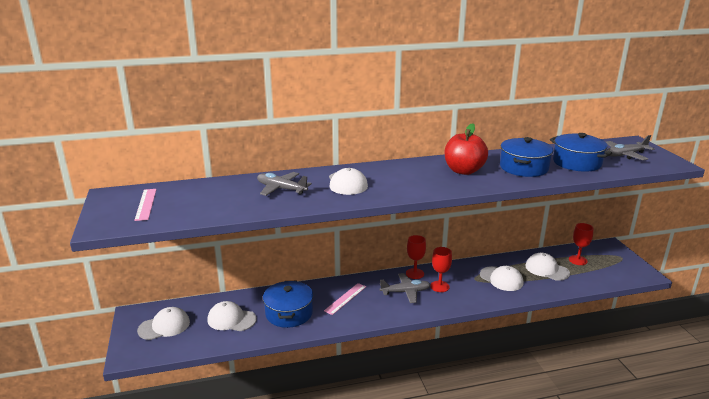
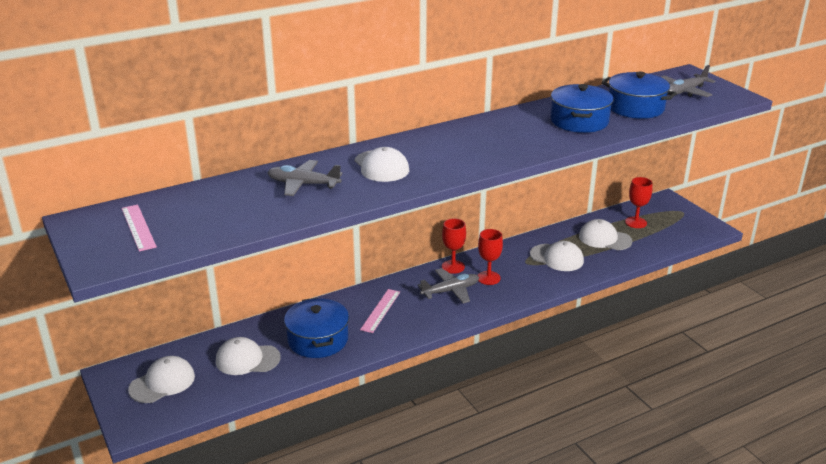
camera: 15 degrees left, 5 degrees up
red apple [445,123,488,175] -> none

